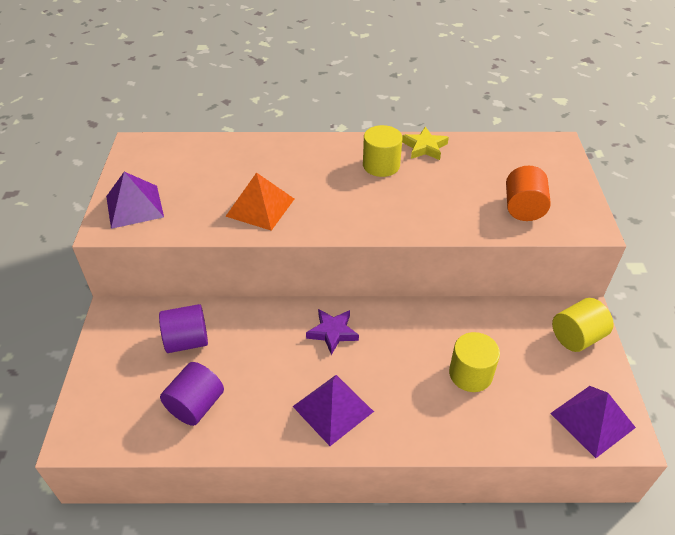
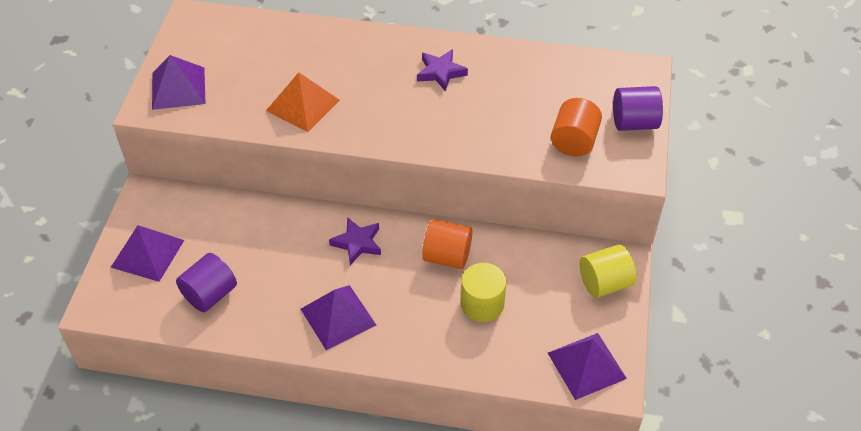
camera: 10 degrees right, 5 degrees up
purple cylinder [159,304,208,353] -> purple cylinder moved to [613,86,663,131]
yellow cylinder [363,125,402,177] -> purple star [417,49,468,92]
yellow star [402,127,449,160] -> none
none -> purple pyramid [111,225,184,282]
none -> orange cylinder [422,219,472,269]

